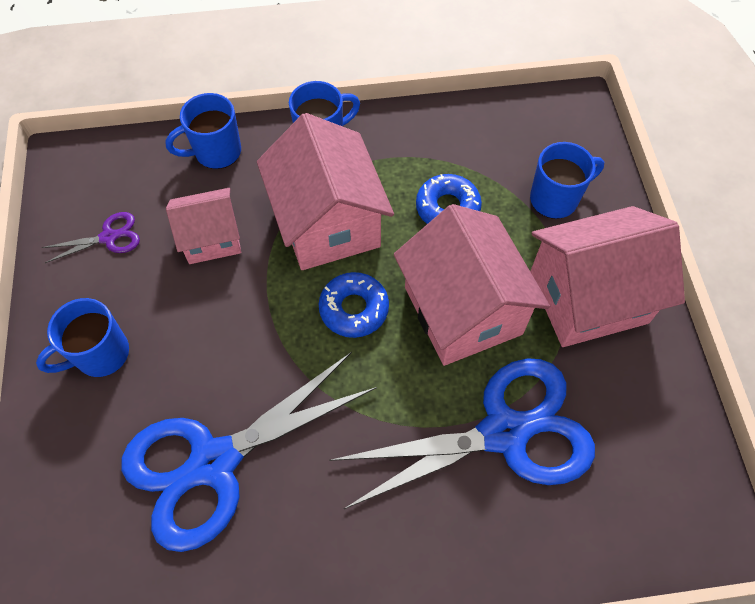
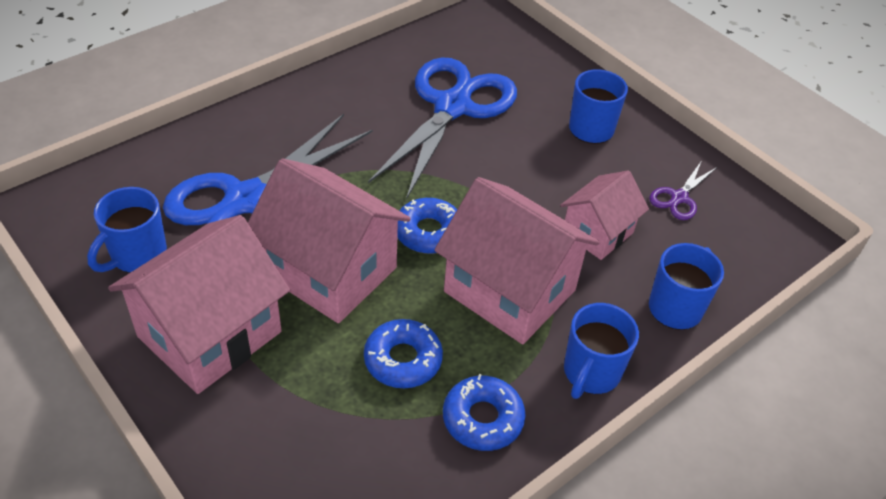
camera: 145 degrees right, 15 degrees down
blue mug [530,142,604,219] -> blue mug moved to [87,187,167,273]
none -> blue donut [443,374,526,451]

